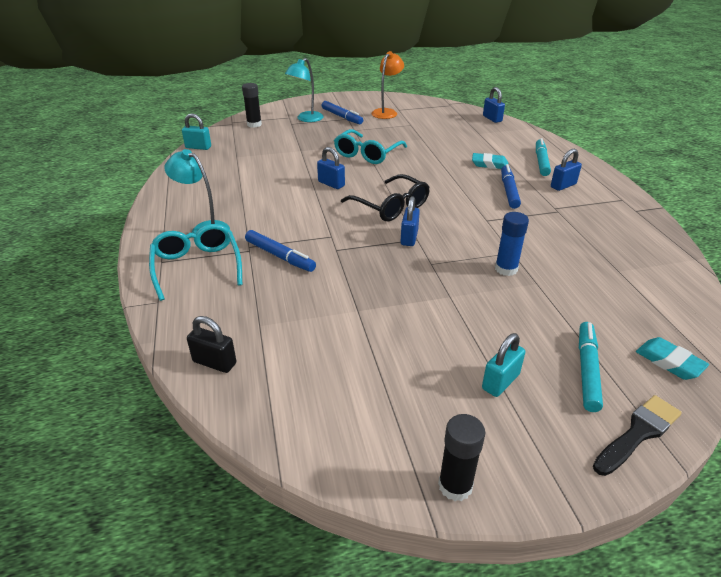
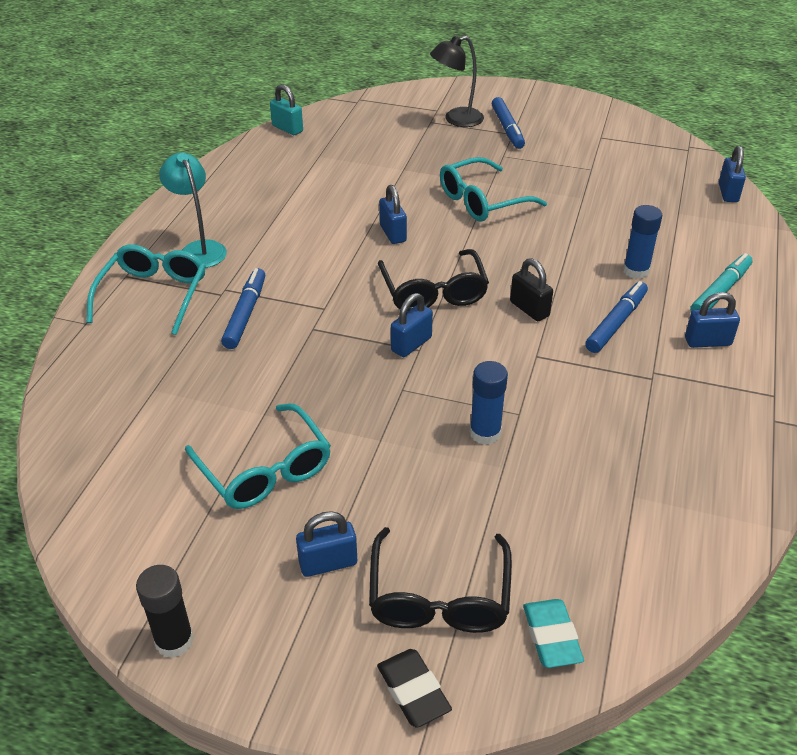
camera: 30 degrees right, 5 degrees up
black padlock [187,316,236,373] -> black padlock moved to [510,258,553,321]
black glue stick [242,83,262,128] -> none
blue marker [245,230,316,272] -> blue marker turned 150 degrees counterclockwise [221,268,265,349]
turquoise lamp [285,58,323,122] -> black lamp [430,36,484,127]
orange lamp [372,51,404,119] -> none
turquoise eraser [472,153,508,169] -> blue glue stick [623,205,662,279]
turquoise padlock [482,333,525,397] -> blue padlock [296,511,357,577]
turquoise marker [579,322,603,412] -> black glasses [369,527,512,633]
black brush [593,395,682,476] -> black eraser [377,649,452,728]
none -> turquoise glasses [185,403,331,509]

